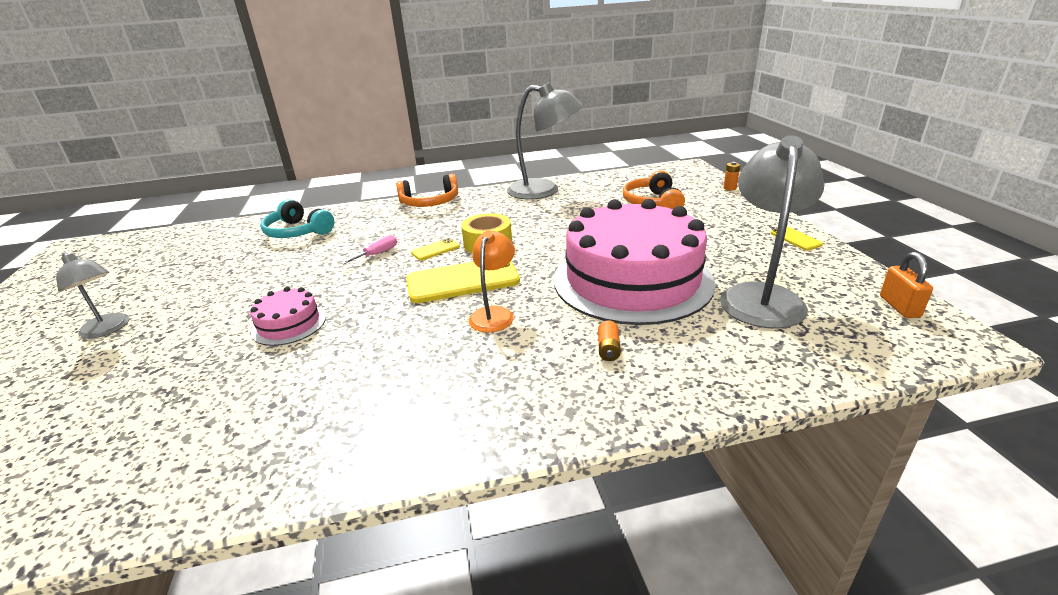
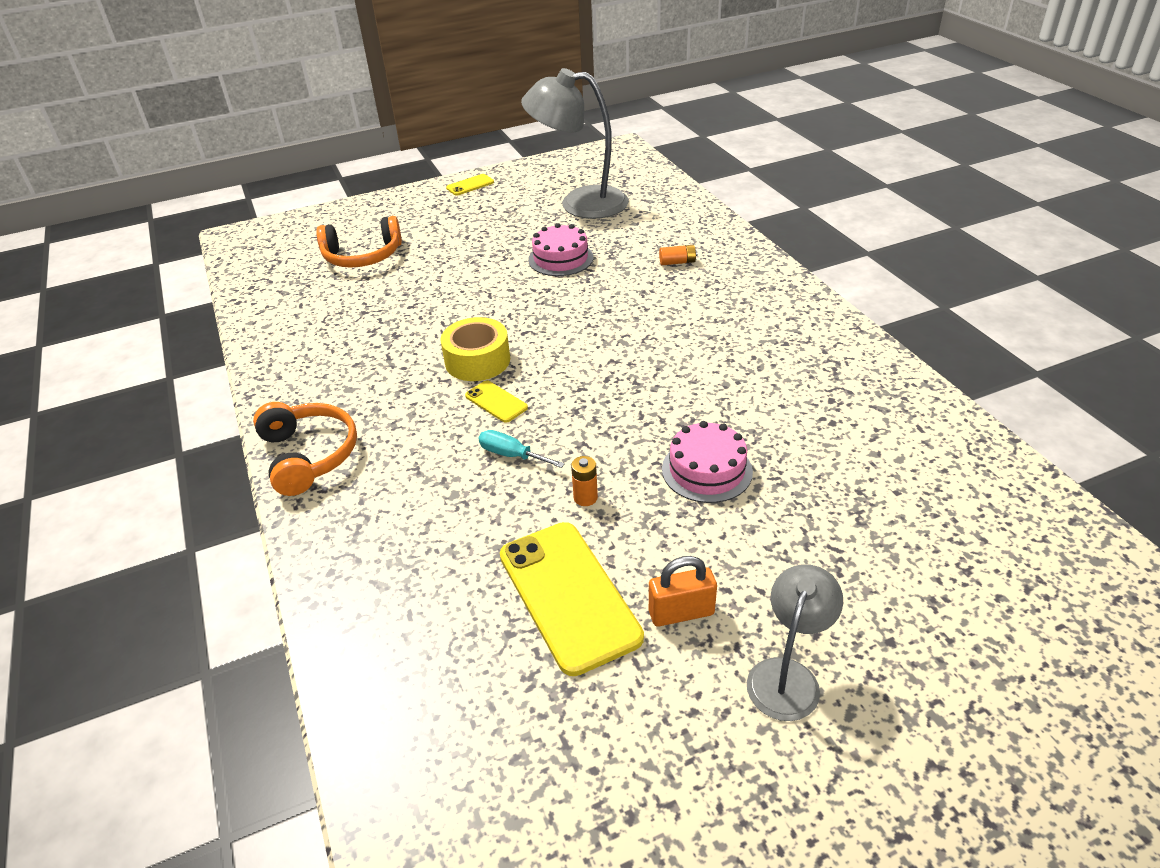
camera: 100 degrees left, 10 degrees up
turquoise headphones [260,199,335,238] -> none
pink screwdriver [341,235,397,264] -> turquoise screwdriver [478,430,565,468]
yellow phone [406,261,520,303] -> yellow phone moved to [500,522,644,676]
orange lamp [468,230,515,332] -> none
grey lamp [507,82,583,200] -> none
pink cake [554,199,716,325] -> pink cake [528,223,594,276], size x0.42
orange battery [723,162,740,190] -> orange battery moved to [571,456,598,506]
orange padlock [880,252,933,318] -> orange padlock moved to [649,556,717,627]

